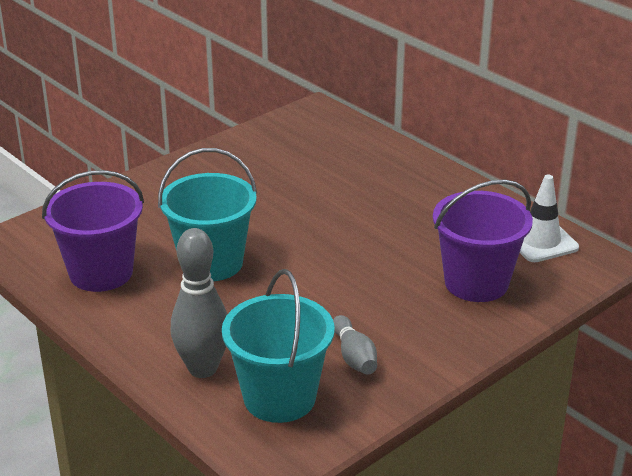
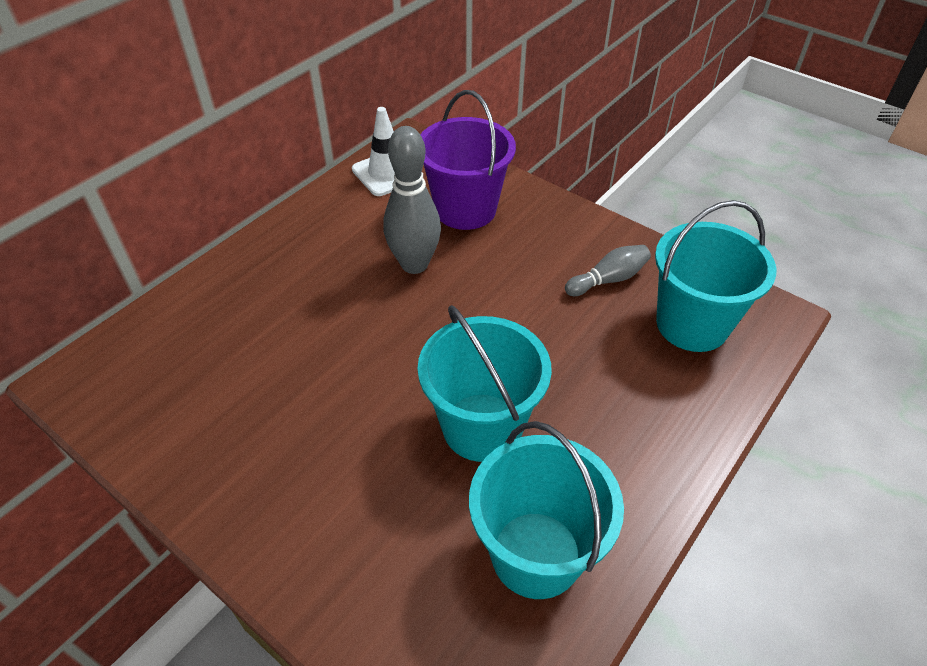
camera: 100 degrees left, 15 degrees up
purple bucket [42,170,144,292] -> turquoise bucket [469,421,624,599]
grey bowling pin [171,228,227,378] -> grey bowling pin moved to [383,126,441,274]

